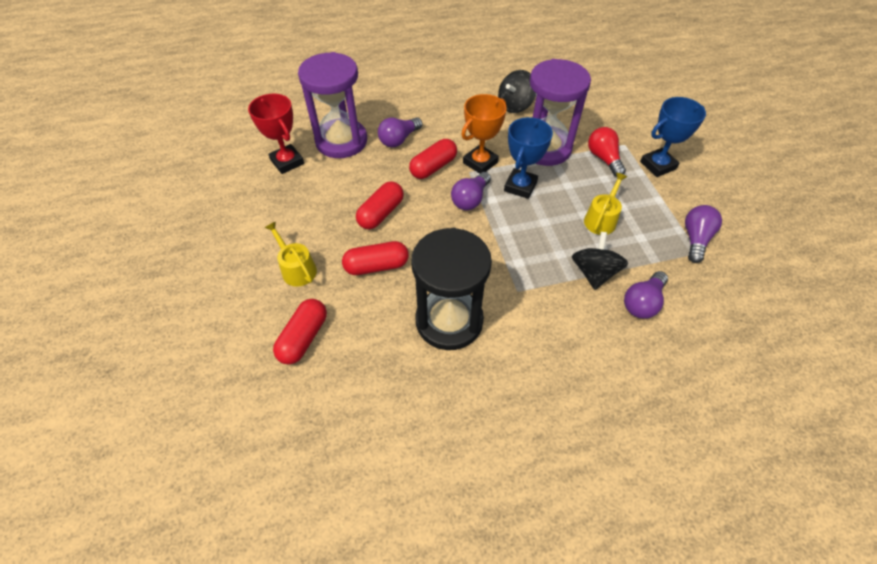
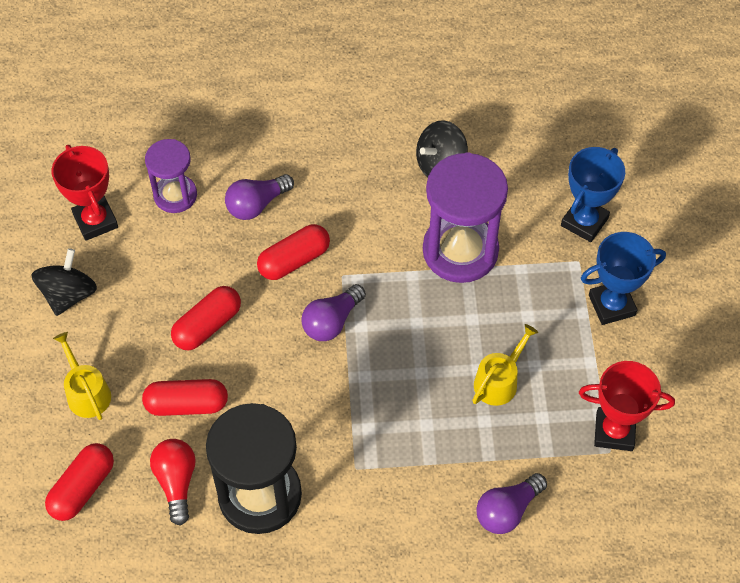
camera: 10 degrees right, 5 degrees up
purple hourglass [298,52,367,158] -> purple hourglass [145,139,197,213], size x0.59
orange trophy [461,94,507,174] -> none
blue trophy [504,117,553,199] -> blue trophy moved to [561,147,625,242]
black spinning top [572,232,628,290] -> black spinning top moved to [31,248,97,316]
red light bulb [588,127,626,177] -> red light bulb moved to [150,439,196,526]
purple light bulb [685,205,722,263] -> red trophy [579,361,675,451]

